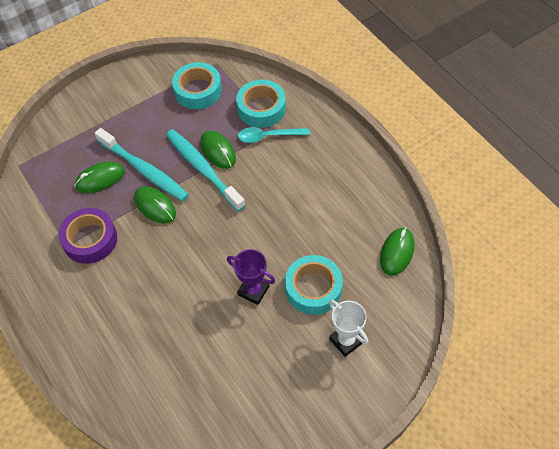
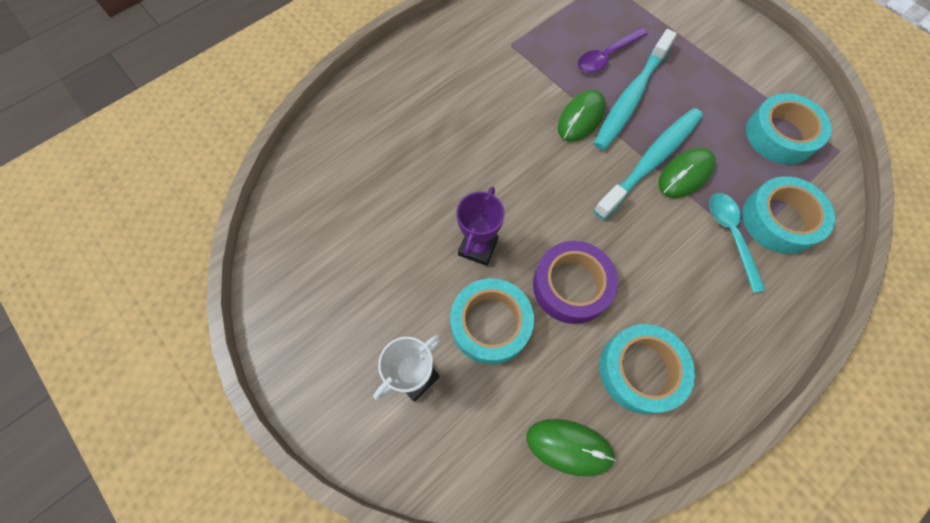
camera: 80 degrees right, 10 degrees up
purple tape [58,208,117,264] -> purple tape moved to [533,241,618,324]
green mouse [75,161,125,193] -> purple spoon [577,28,648,73]
none -> turquoise tape [599,324,695,414]

